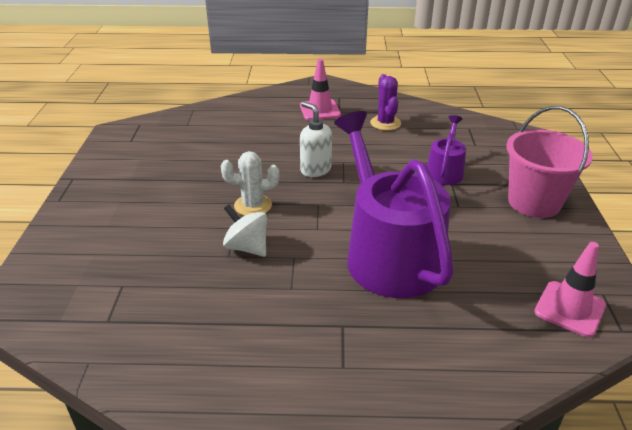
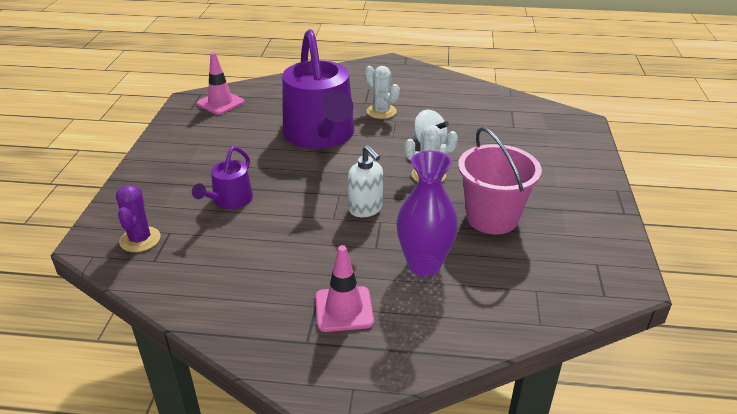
camera: 175 degrees left, 0 degrees up
purple cactus [370,74,401,131] -> purple cactus moved to [116,185,160,252]
pink bucket [506,106,593,218] -> pink bucket moved to [458,127,542,235]
none -> white cactus [365,66,400,119]
none -> purple vase [396,150,458,277]

